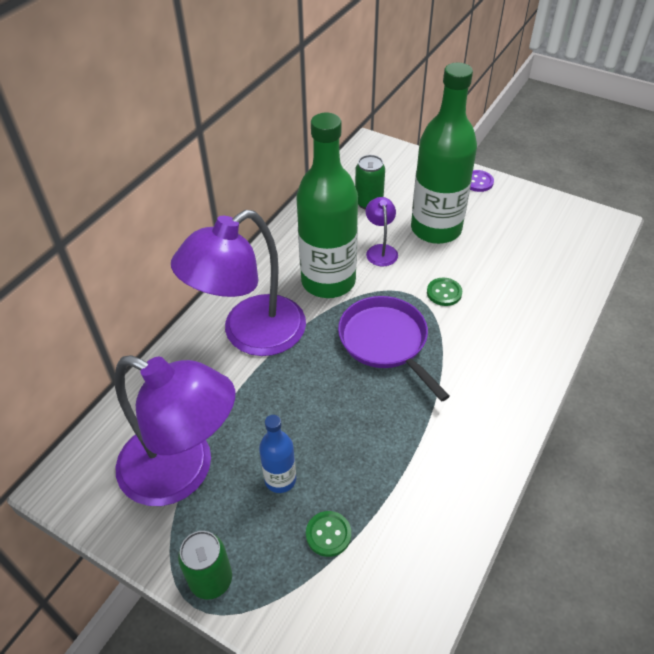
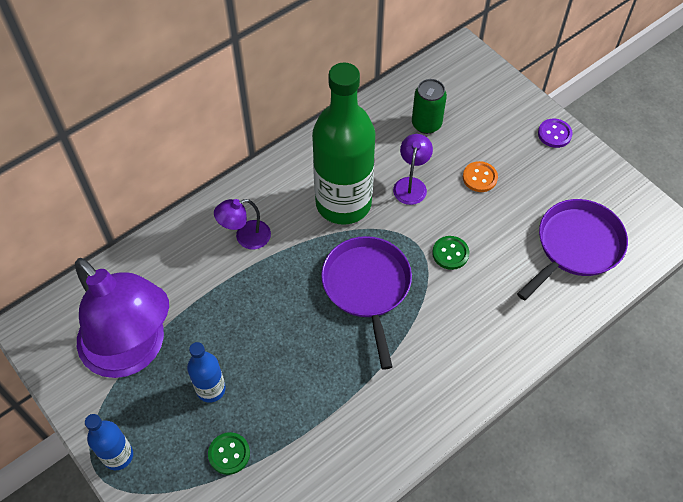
camera: 20 degrees right, 10 degrees up
purple lamp [171,210,306,356] -> purple lamp [214,199,271,249], size x0.43
green can [178,531,232,599] -> blue bottle [85,414,133,470]
green bottle [411,63,477,244] -> orange button [463,161,498,192]
none -> purple pan [517,199,628,301]

